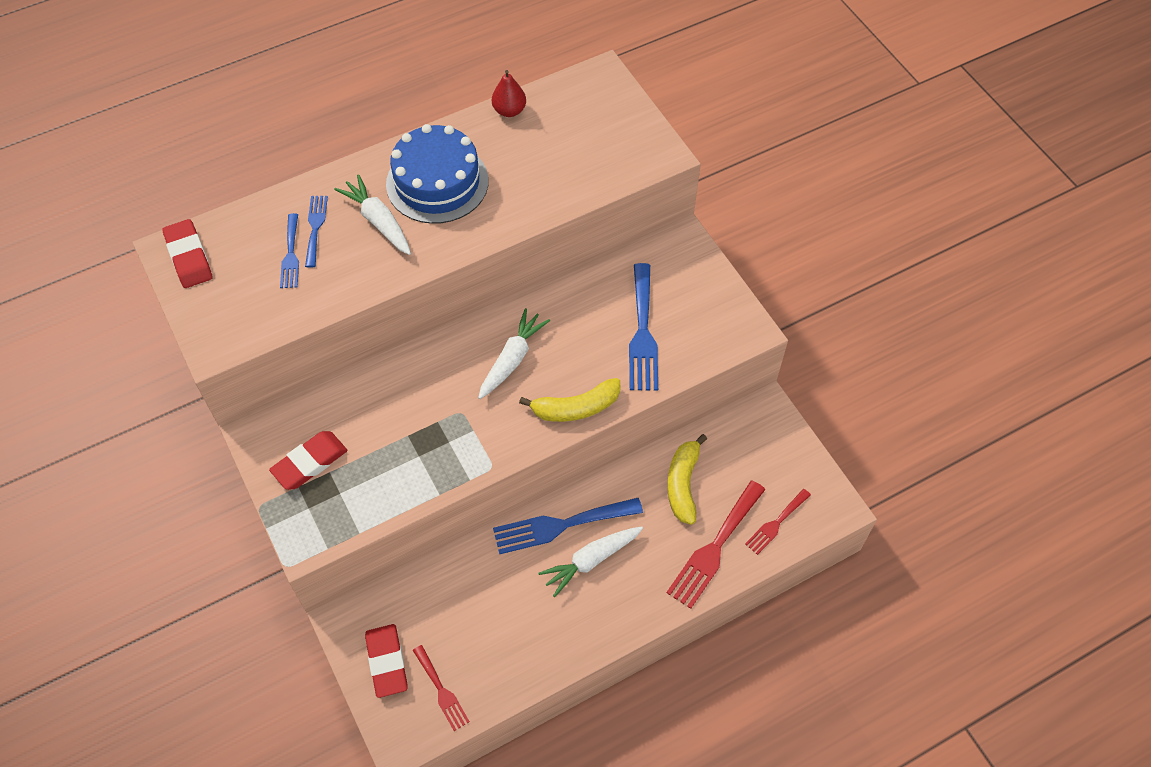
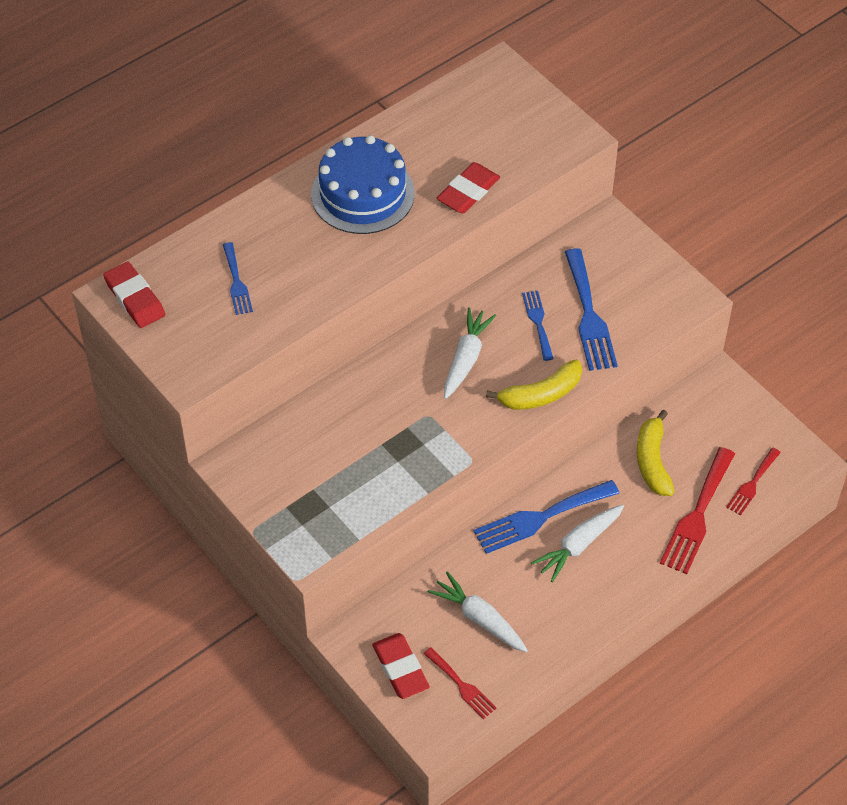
camera: 10 degrees left, 5 degrees down
red eraser [269,431,347,490] -> red eraser moved to [437,162,500,213]
blue fork [305,196,328,268] -> blue fork moved to [522,291,554,361]
white carrot [334,174,411,255] -> white carrot moved to [428,571,528,652]
red pear [492,70,526,117] -> none

